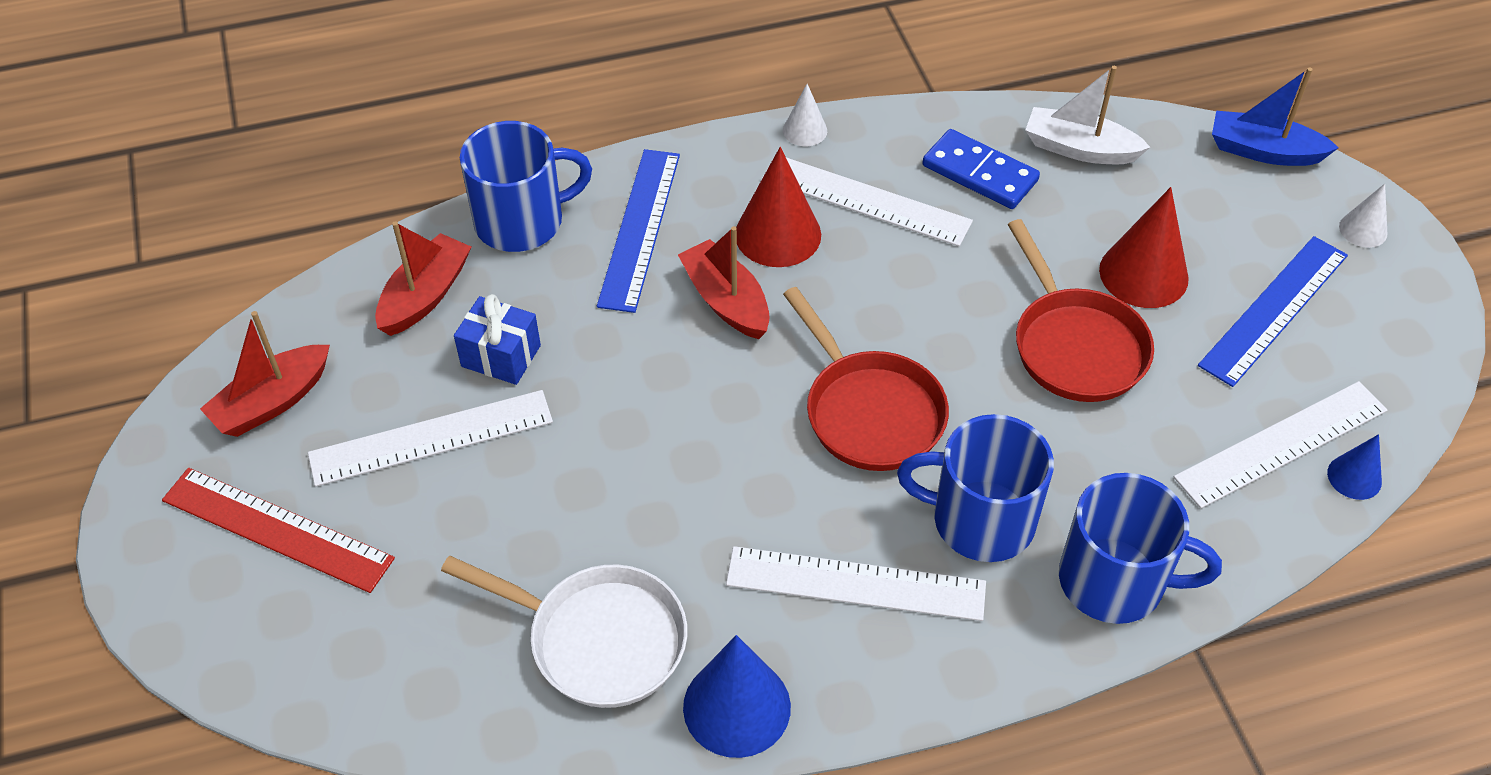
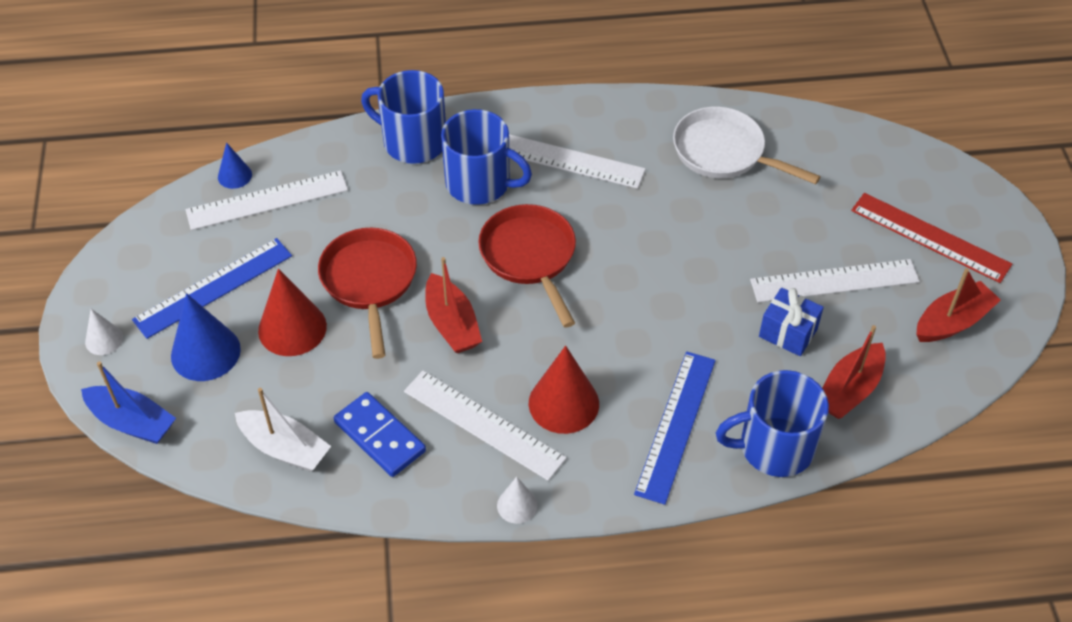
camera: 170 degrees left, 0 degrees up
red boat [678,226,770,339] -> red boat moved to [425,257,482,353]
blue cone [683,635,791,758] -> blue cone moved to [171,293,241,381]

